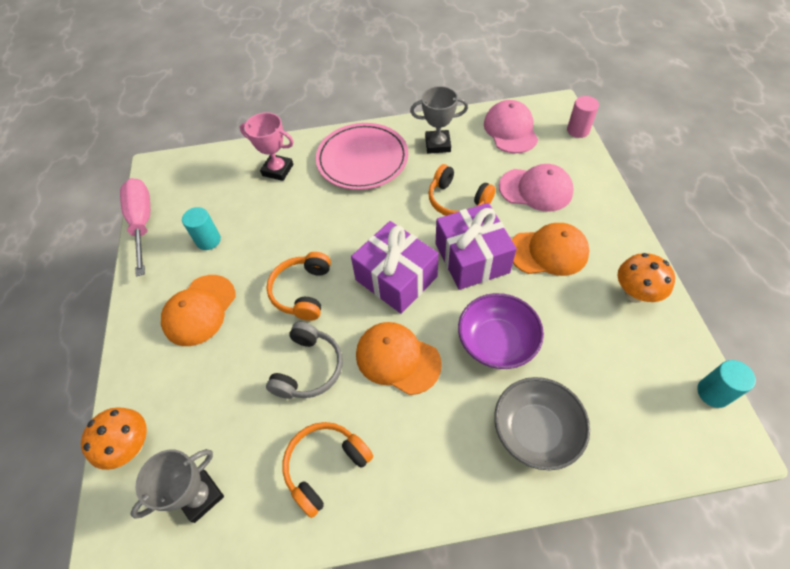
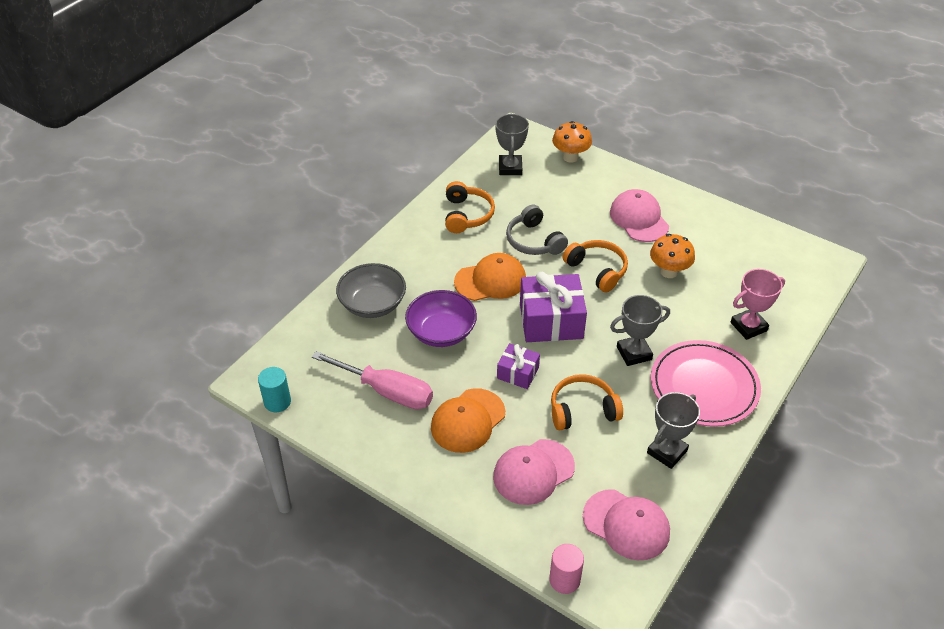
camera: 130 degrees right, 10 degrees down
pink screwdriver [120,178,150,277] -> pink screwdriver moved to [312,351,433,409]
orange cap [161,275,236,346] -> pink cap [610,189,669,242]
turquoise cylinder [182,207,221,250] -> none
purple gift [436,203,517,290] -> purple gift [497,343,540,389], size x0.55
orange mushroom [618,253,675,303] -> orange mushroom moved to [650,234,695,278]
none -> grey trophy [610,295,670,366]

